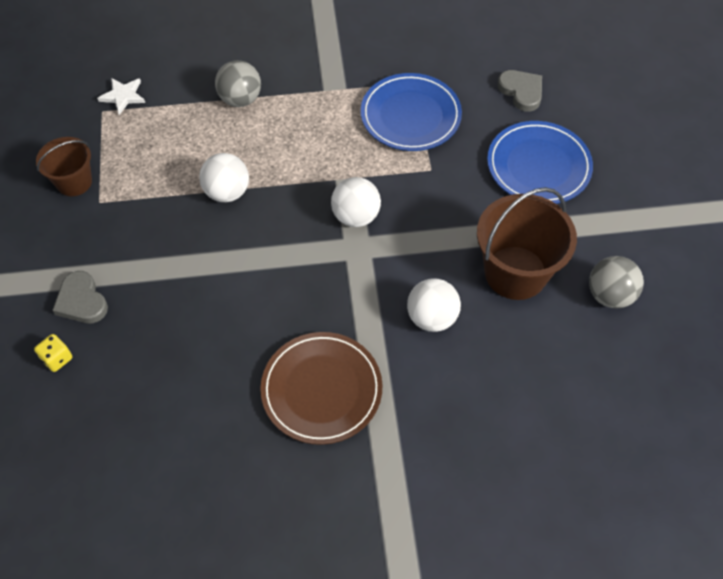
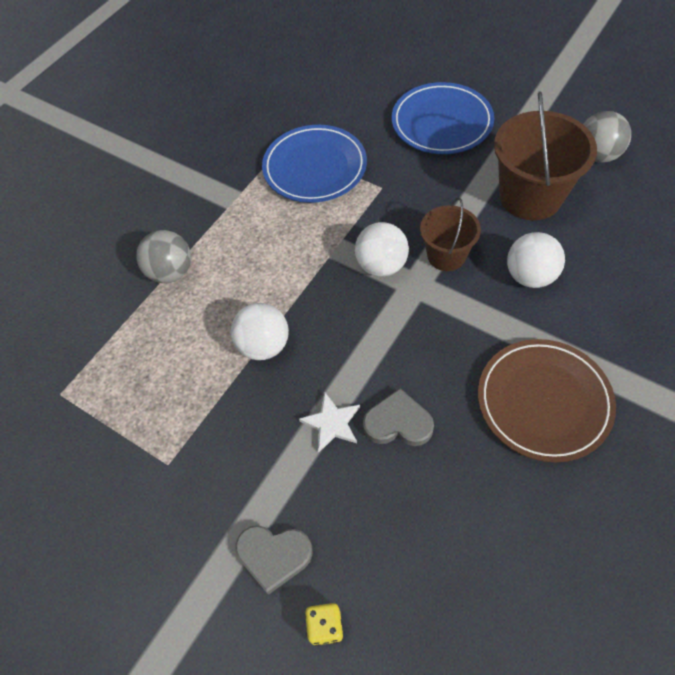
camera: 45 degrees left, 0 degrees up
brown bucket [36,137,92,196] -> brown bucket moved to [420,197,481,271]
white star [97,78,145,115] -> white star moved to [299,393,360,452]
grey heart [497,70,542,112] -> grey heart moved to [363,388,434,446]

